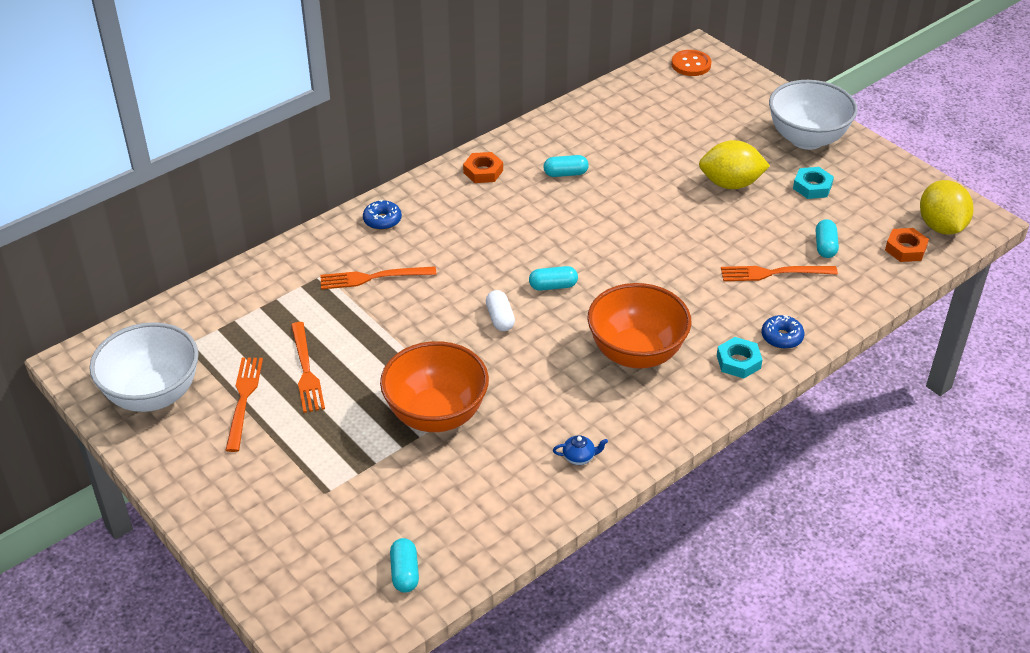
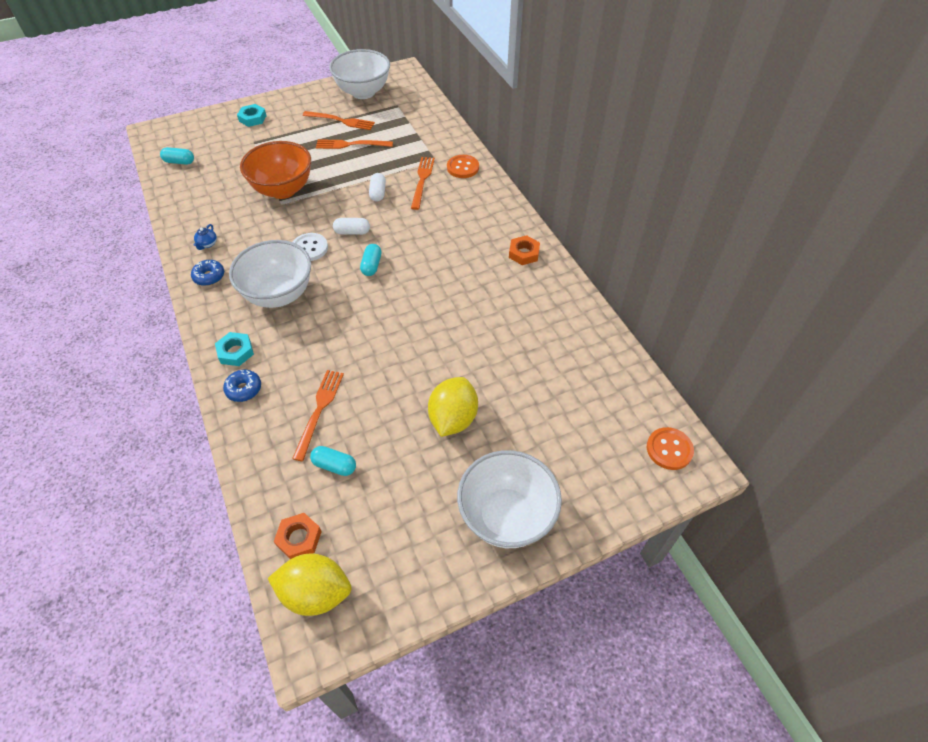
camera: 105 degrees right, 10 degrees up
blue donut [363,200,402,230] -> blue donut moved to [191,260,224,286]
turquoise capsule [544,155,589,177] -> none
orange bowl [587,283,691,369] -> white bowl [229,240,311,308]
turquoise nut [793,167,834,199] -> turquoise nut moved to [237,104,267,127]
none -> white button [293,233,328,261]
none -> white capsule [369,173,386,202]
none -> orange button [447,155,479,178]

